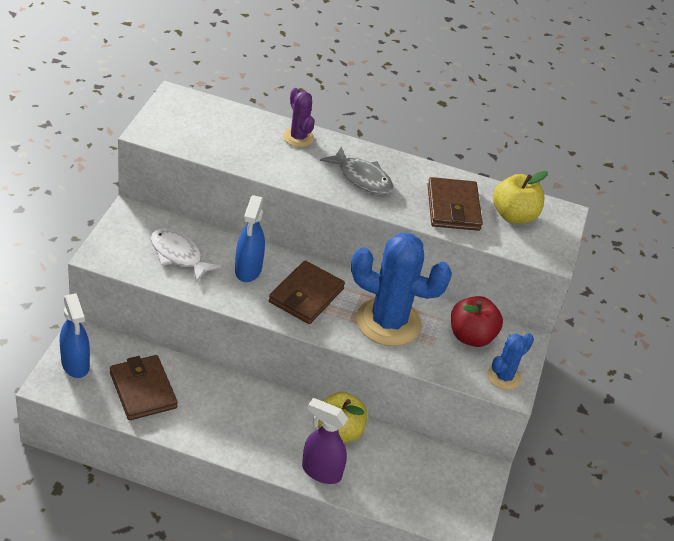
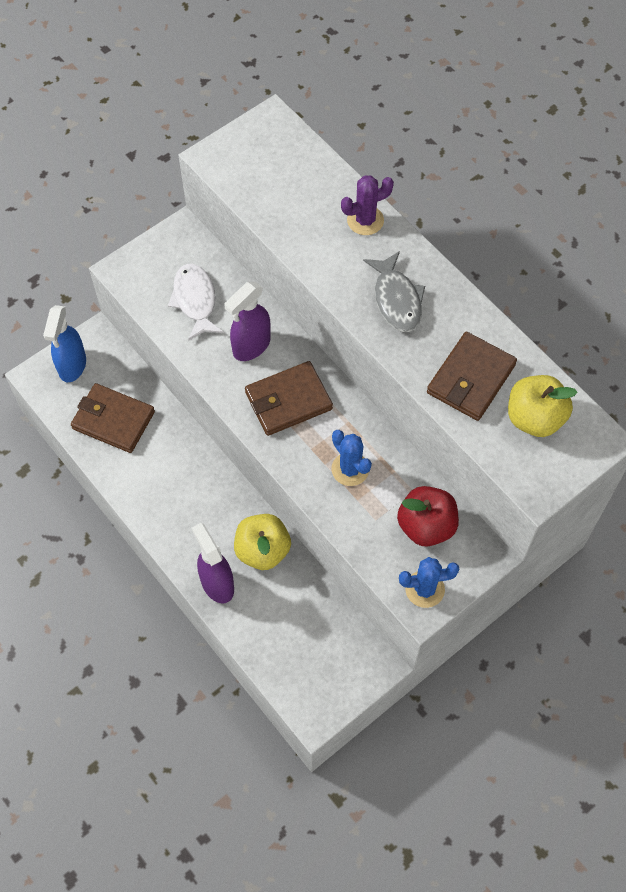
camera: 40 degrees right, 20 degrees up
brown wallet [110,355,178,420] -> brown wallet turned 75 degrees counterclockwise [71,383,155,453]
blue spray bottle [235,195,265,282] -> purple spray bottle [224,282,271,361]
purple cactus [283,88,315,147] -> purple cactus turned 60 degrees clockwise [341,175,394,235]
blue cactus [351,232,452,346] -> blue cactus [332,430,372,486], size x0.50

